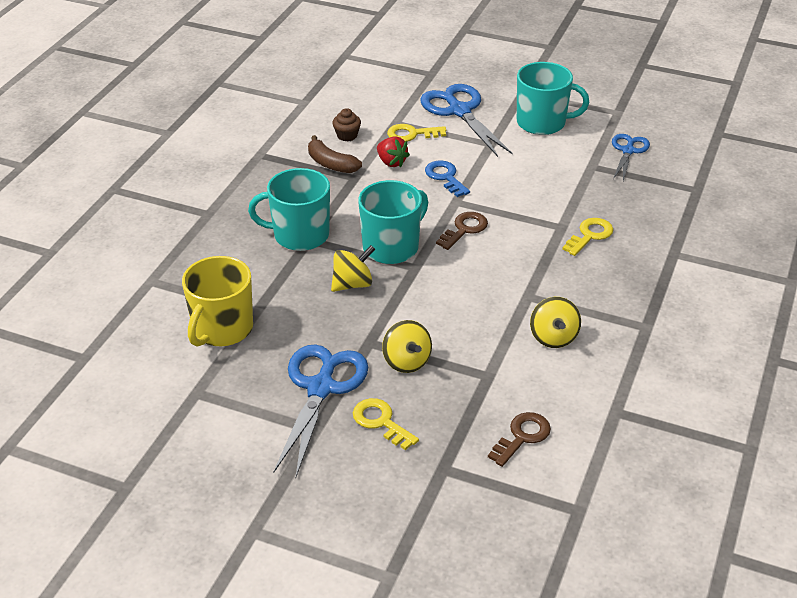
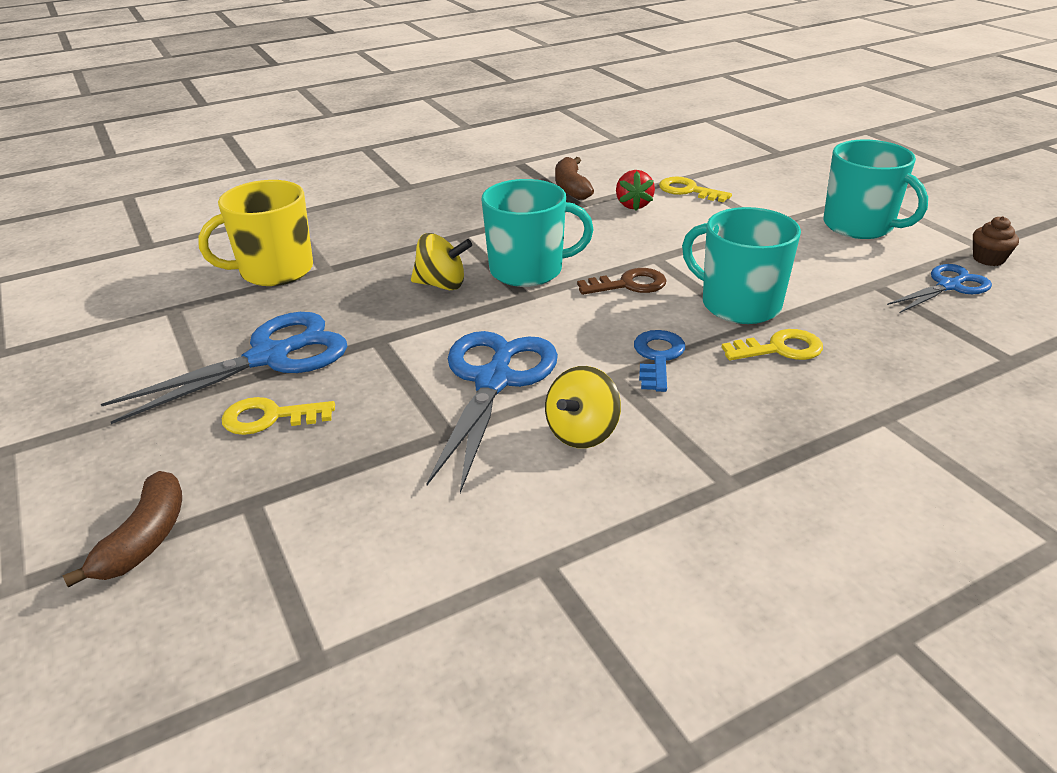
camera: 40 degrees right, 5 degrees down
turquoise mug [248,168,330,251] -> turquoise mug moved to [682,207,801,324]
brown cupcake [332,108,361,141] -> brown cupcake moved to [973,216,1019,266]
yellow key [353,398,419,450] -> yellow key turned 90 degrees counterclockwise [222,397,335,435]
yellow spinning top [382,320,432,373] -> none
blue scissors [420,84,513,157] -> blue scissors moved to [426,331,558,493]
blue key [425,160,470,197] -> blue key moved to [634,330,685,392]
brown key [488,412,551,467] -> none
none -> brown banana [62,471,182,588]

